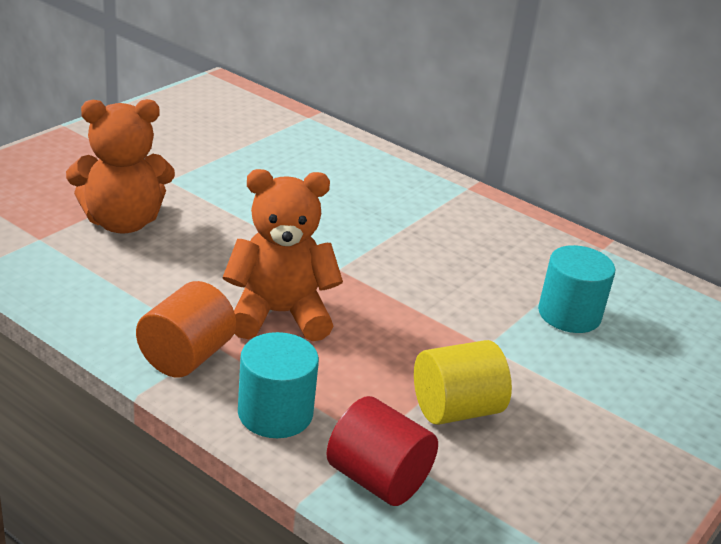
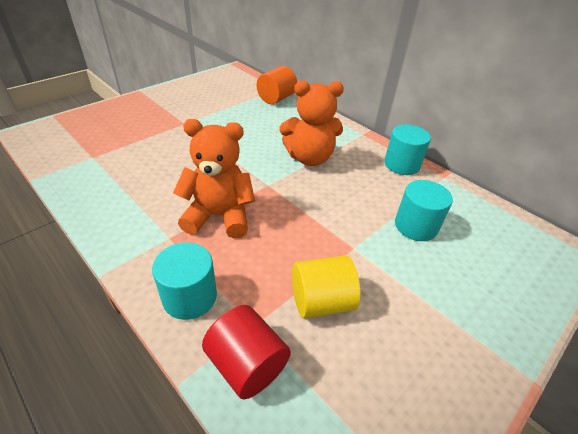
camera: 10 degrees right, 10 degrees up
orange teddy bear [66,99,175,233] -> orange teddy bear moved to [279,81,344,166]
orange cylinder [136,281,236,377] -> orange cylinder moved to [257,66,297,104]
none -> turquoise cylinder [384,125,431,175]

